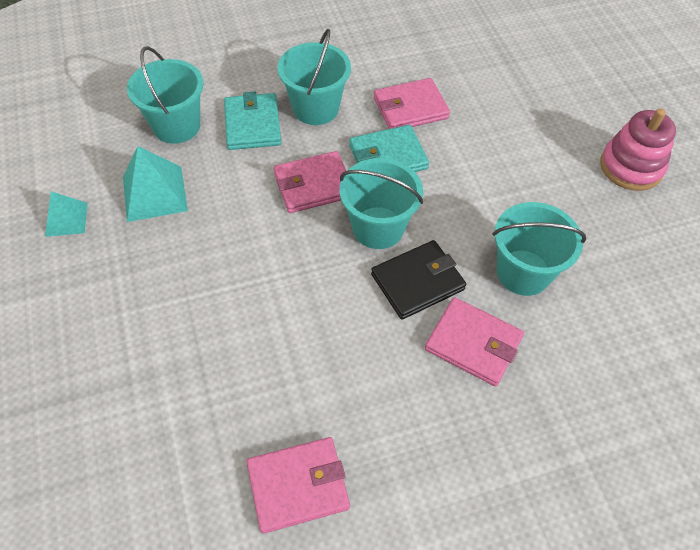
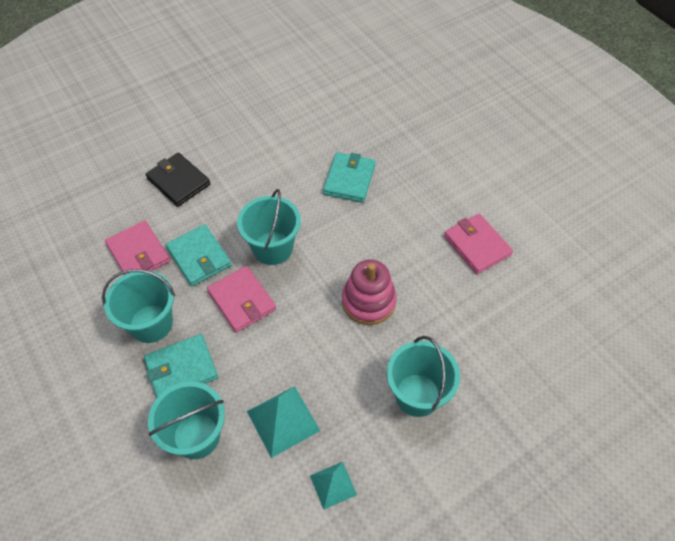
camera: 105 degrees left, 0 degrees up
black wallet [371,240,466,320] -> black wallet moved to [146,152,210,207]
pink wallet [425,297,524,386] -> turquoise wallet [323,152,376,203]
turquoise bucket [493,202,586,296] -> turquoise bucket moved to [387,336,460,417]
pink stacking toy [600,108,676,191] -> pink stacking toy moved to [342,260,397,325]

